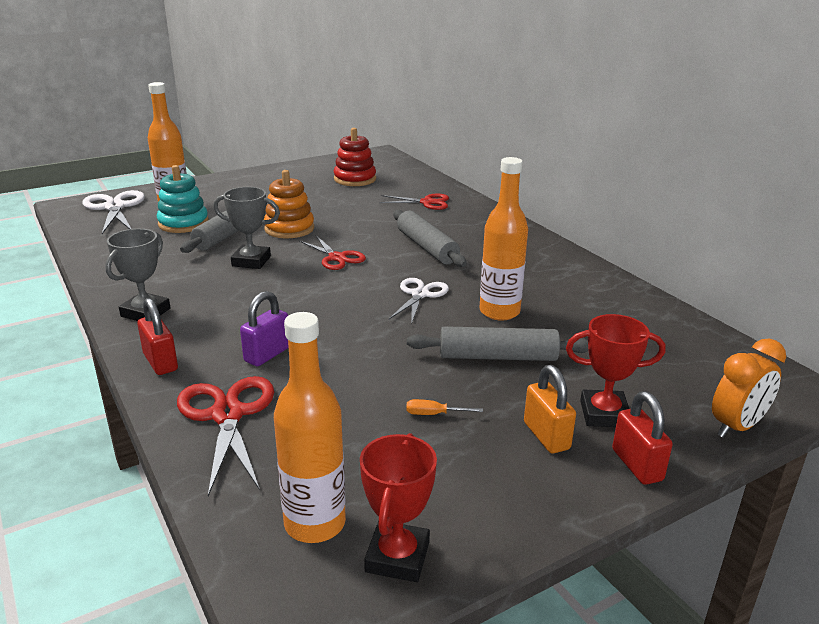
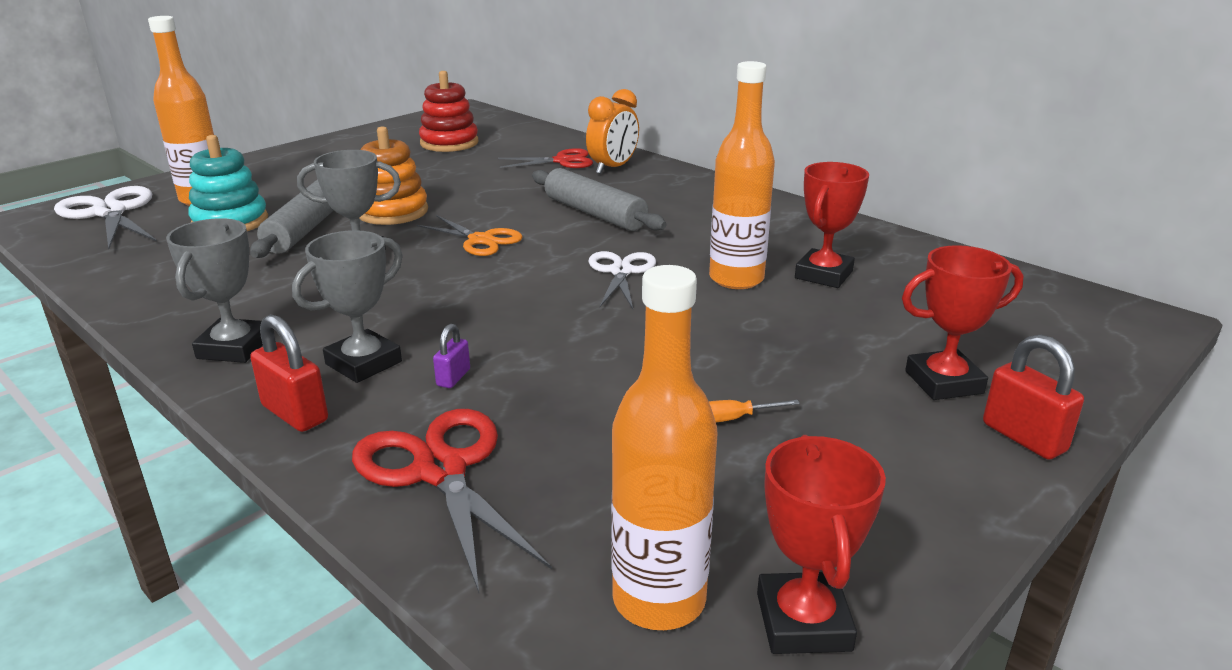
camera: 15 degrees left, 0 degrees up
purple padlock [240,291,289,366] -> purple padlock [433,324,470,388], size x0.58
red scissors [299,236,366,270] -> orange scissors [416,215,523,256]
grey rolling pin [407,326,589,361] -> none
orange padlock [524,365,576,453] -> none
orange clock [712,339,786,438] -> orange clock moved to [586,89,639,174]
none -> grey trophy [292,230,403,383]
none -> red trophy [795,162,869,288]

